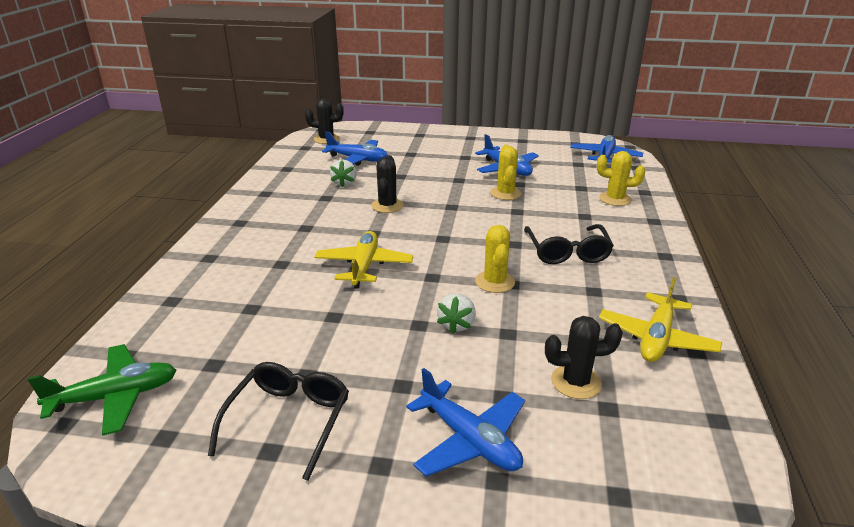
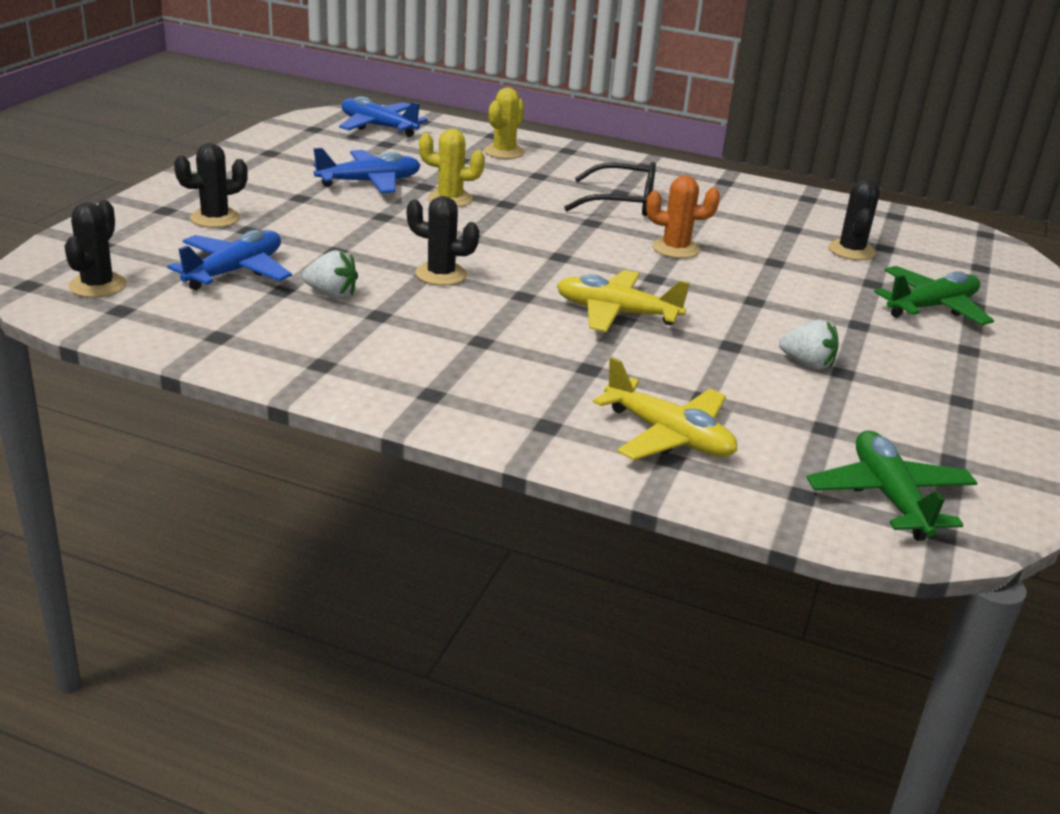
camera: 80 degrees left, 0 degrees up
black glasses [208,362,349,481] -> none
blue plane [406,368,525,477] -> green plane [874,266,994,325]
white strawberry [437,293,476,334] -> white strawberry moved to [779,320,839,369]
yellow cactus [475,225,515,293] -> orange cactus [646,175,720,258]
yellow plane [599,277,722,362] -> yellow plane moved to [593,357,737,460]
none -> black cactus [174,143,248,228]

